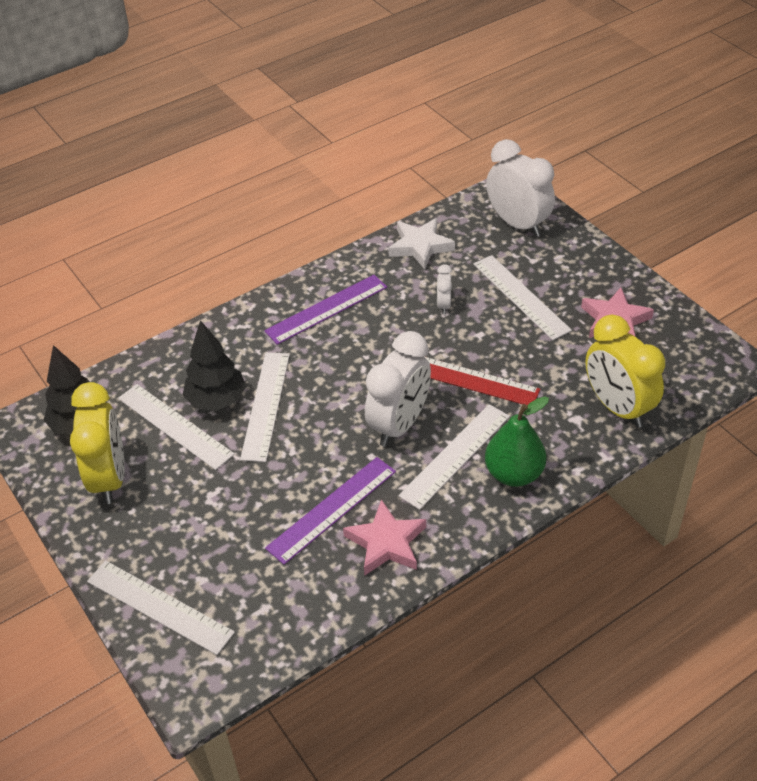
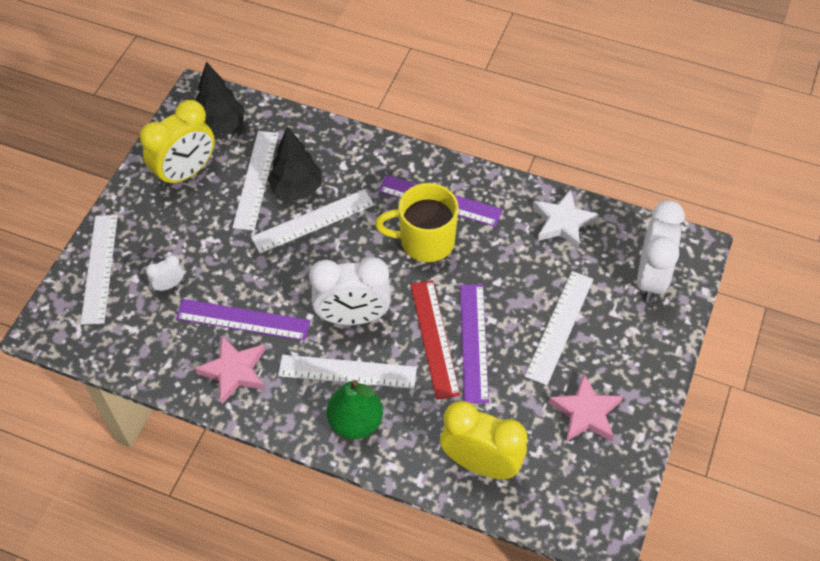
camera: 55 degrees right, 10 degrees up
white clock [437,264,452,314] -> white clock moved to [146,255,184,292]
yellow clock [586,315,665,428] -> yellow clock turned 90 degrees clockwise [440,401,527,479]
none -> yellow mug [375,183,459,262]
none -> purple ruler [460,285,489,403]

